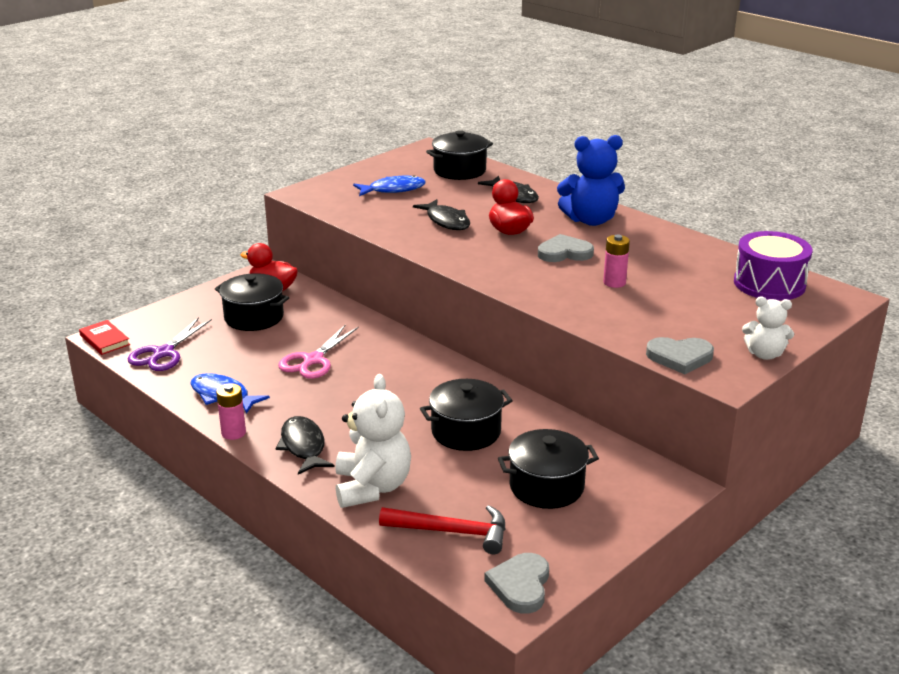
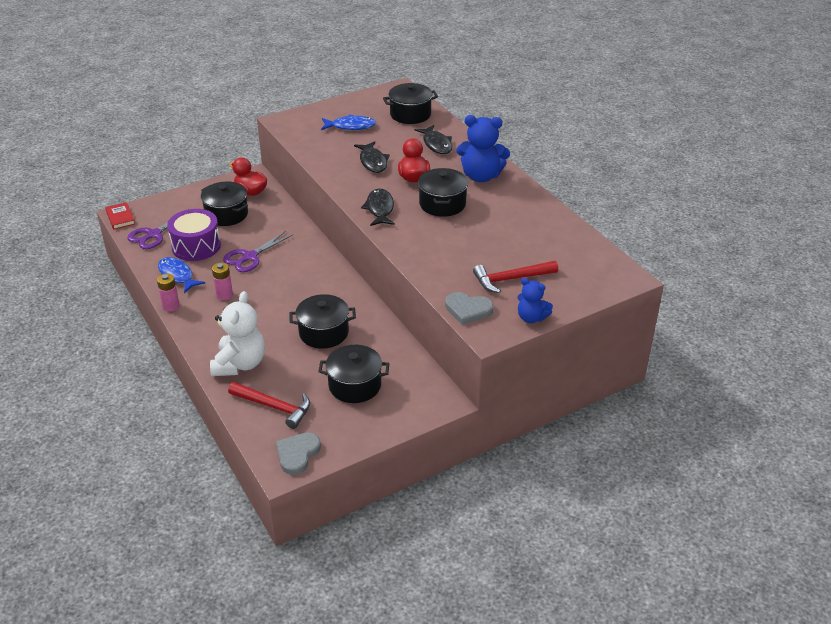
camera: 15 degrees right, 10 degrees up
black fish [276,416,335,475] -> black fish moved to [361,188,395,226]
pink scissors [278,324,359,379] -> purple scissors [223,231,293,272]
grey heart [538,234,594,262] -> black pot [418,168,468,217]
pink battery [603,235,630,288] -> pink battery moved to [212,262,233,300]
purple drum [734,231,813,301] -> purple drum moved to [167,209,221,261]
white teddy bear [742,297,794,360] -> blue teddy bear [517,278,553,323]
none -> red hammer [473,261,558,293]

